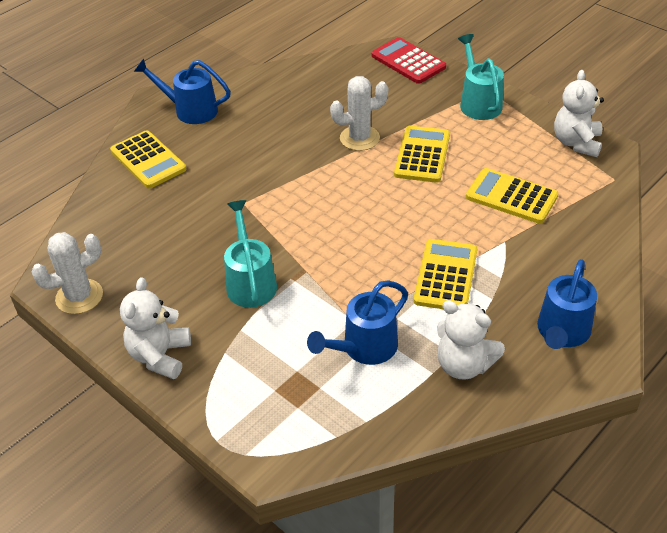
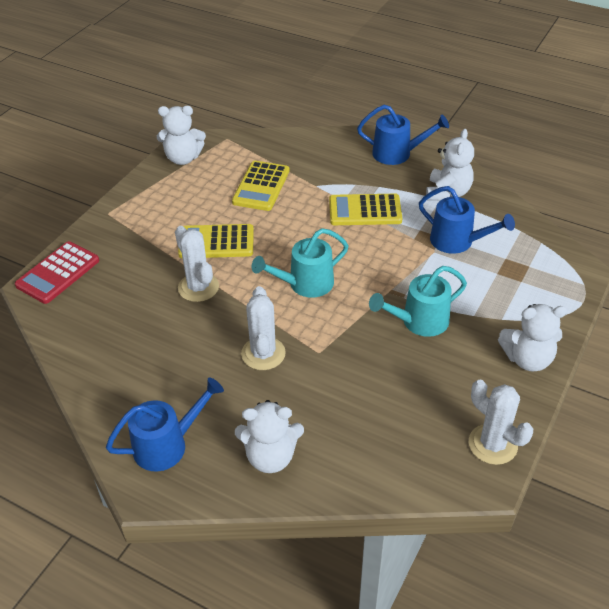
camera: 105 degrees left, 0 degrees up
yellow calculator [110,130,186,189] -> white teddy bear [235,400,304,473]
blue watering can [134,58,231,124] -> blue watering can turned 120 degrees counterclockwise [106,377,224,471]
turquoise watering can [458,34,504,120] -> turquoise watering can moved to [252,228,349,298]
none -> white cactus [241,286,286,370]

